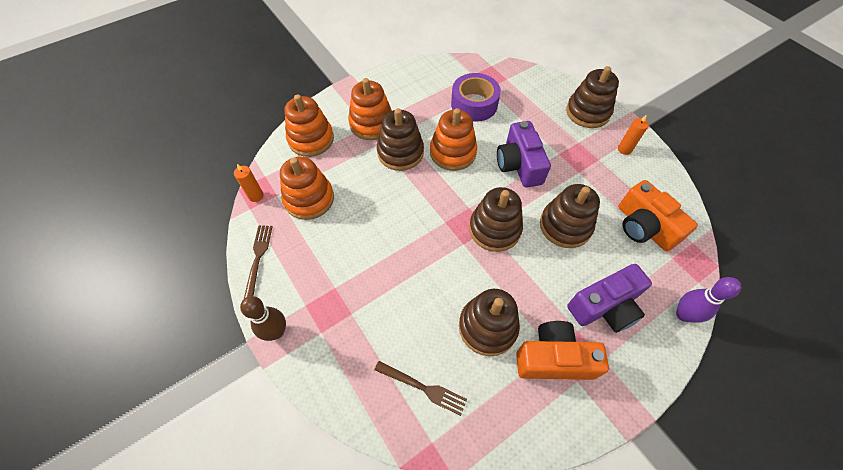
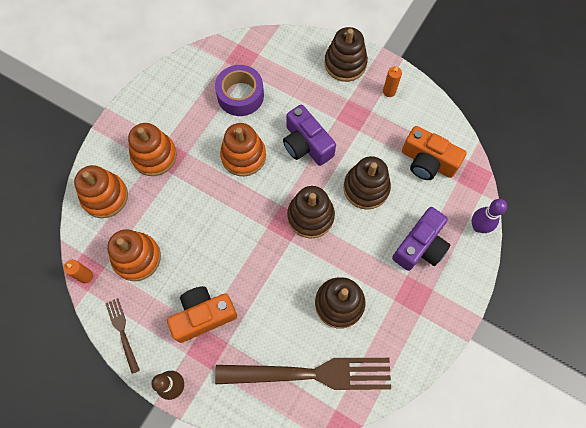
camera: 25 degrees left, 10 degrees up
brown fork [374,361,467,416] -> brown fork [215,358,391,390], size x2.20
brown stacking toy [377,108,424,171] -> none
orange camera [516,321,609,380] -> orange camera moved to [167,286,237,343]

